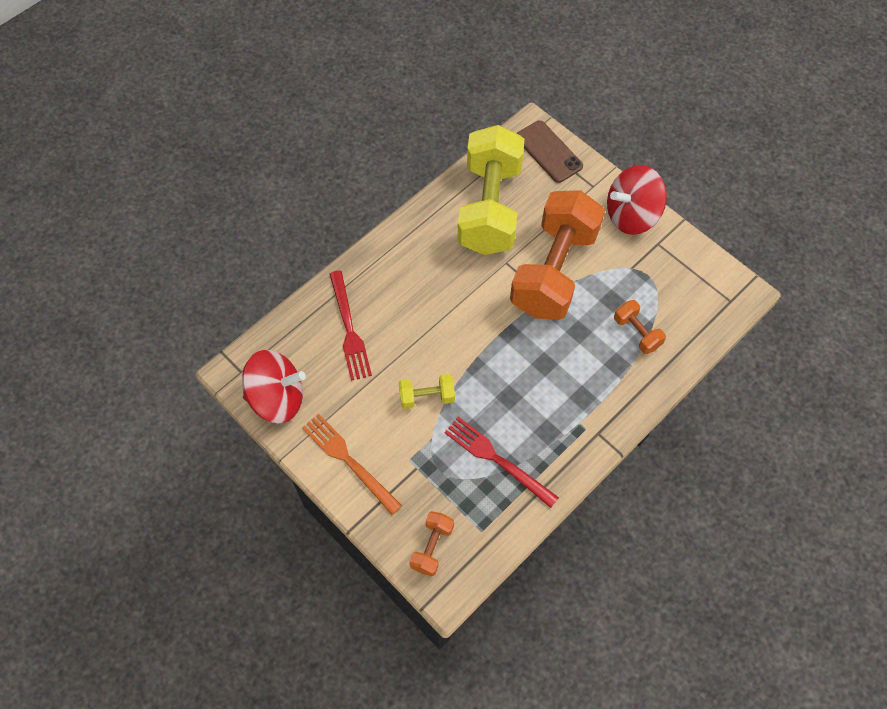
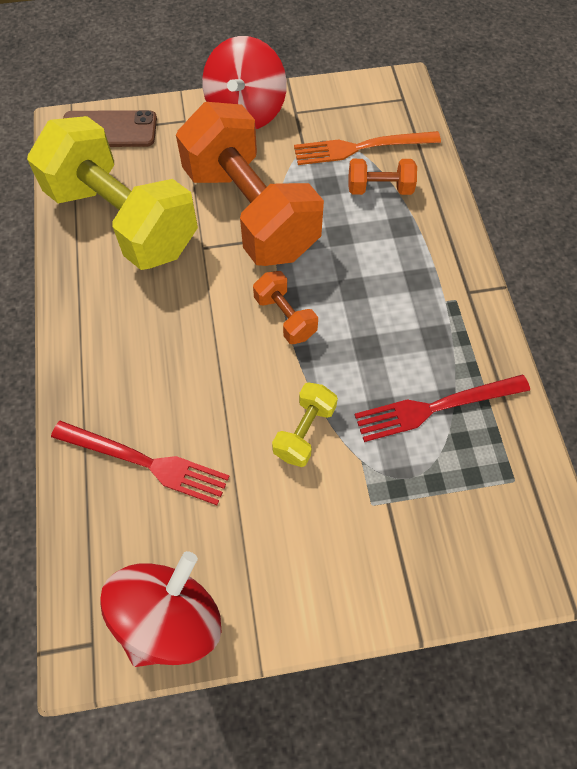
camera: 55 degrees left, 0 degrees up
orange fork [302,414,402,515] -> orange fork moved to [294,131,441,165]
orange dumbbell [409,511,454,576] -> orange dumbbell moved to [253,271,318,344]

